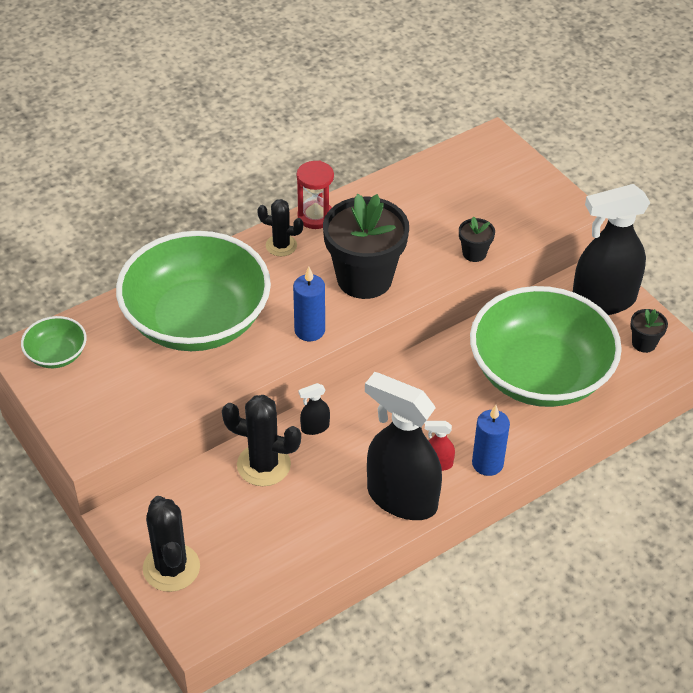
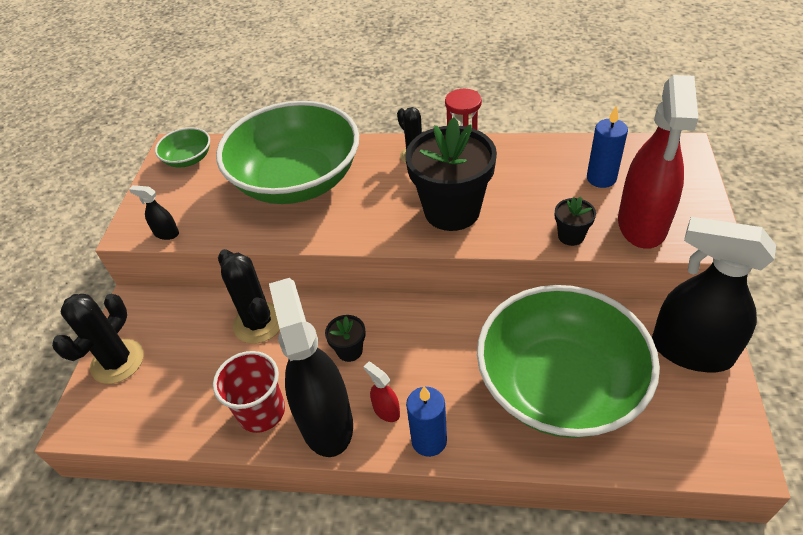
camera: 45 degrees right, 0 degrees up
blue candle [293,267,325,341] -> blue candle moved to [587,105,628,188]
black spray bottle [298,383,330,435] -> black spray bottle moved to [129,185,179,240]
black flower pot [630,309,668,353] -> black flower pot moved to [325,315,365,362]
none -> red cup [213,351,285,433]
none -> red spray bottle [618,75,699,249]

